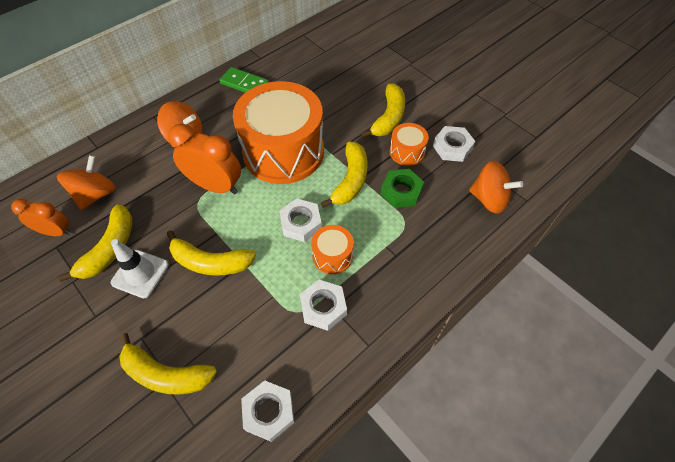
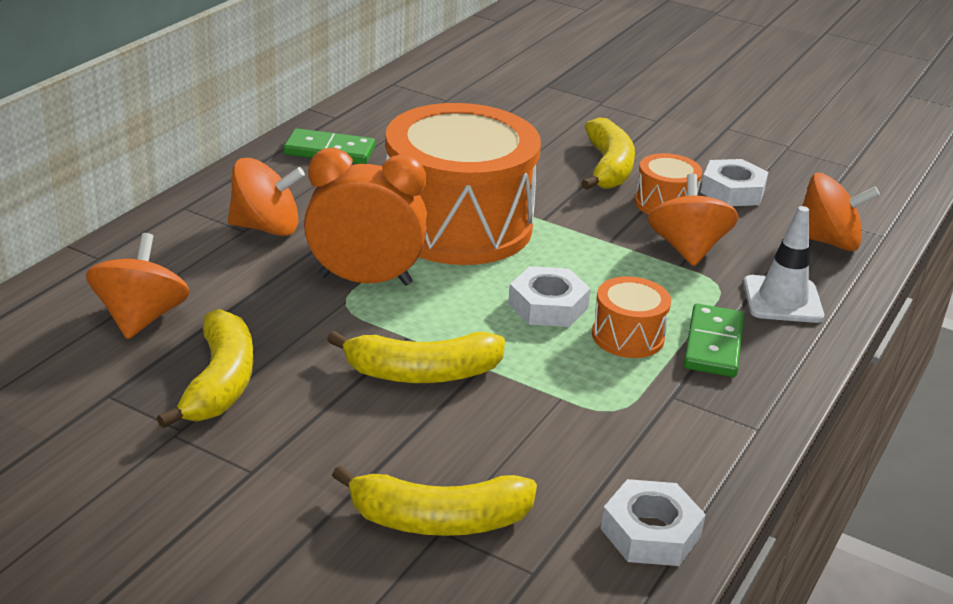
camera: 20 degrees left, 25 degrees down
orange clock [11,199,71,236] -> none
white traffic cone [111,239,169,298] -> white traffic cone moved to [743,206,824,323]
white nut [300,280,347,331] -> none
yellow banana [321,142,367,208] -> none
green nut [381,169,424,208] -> orange spinning top [648,174,739,266]
none -> green domino [684,304,744,377]

